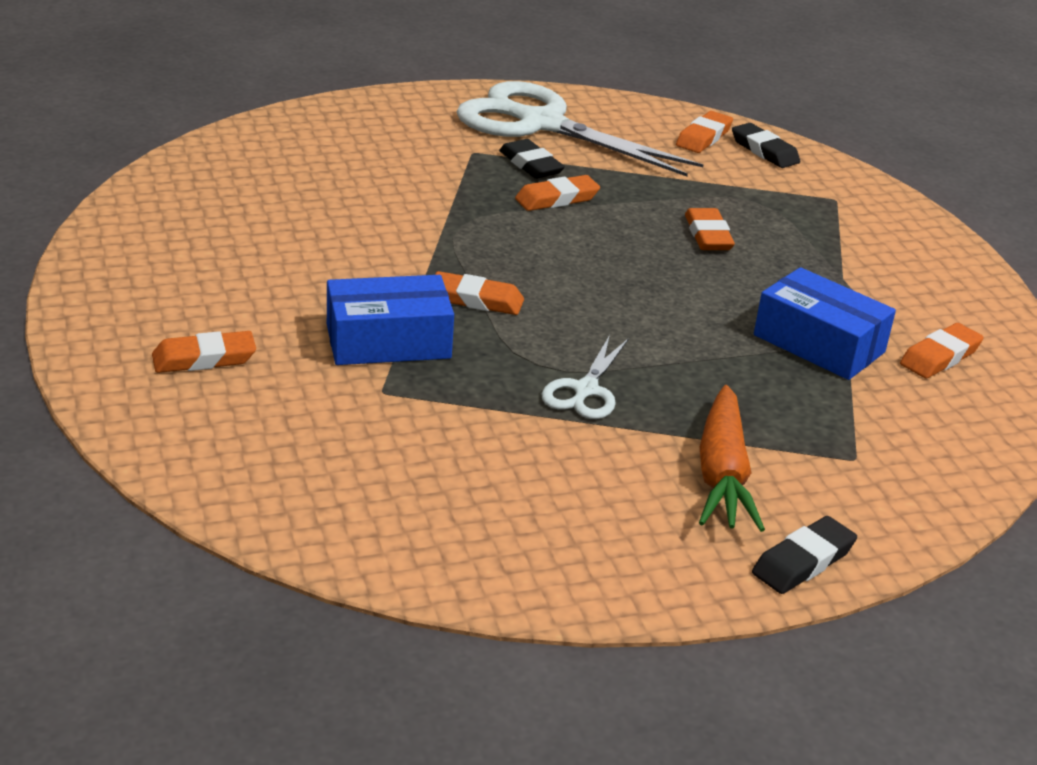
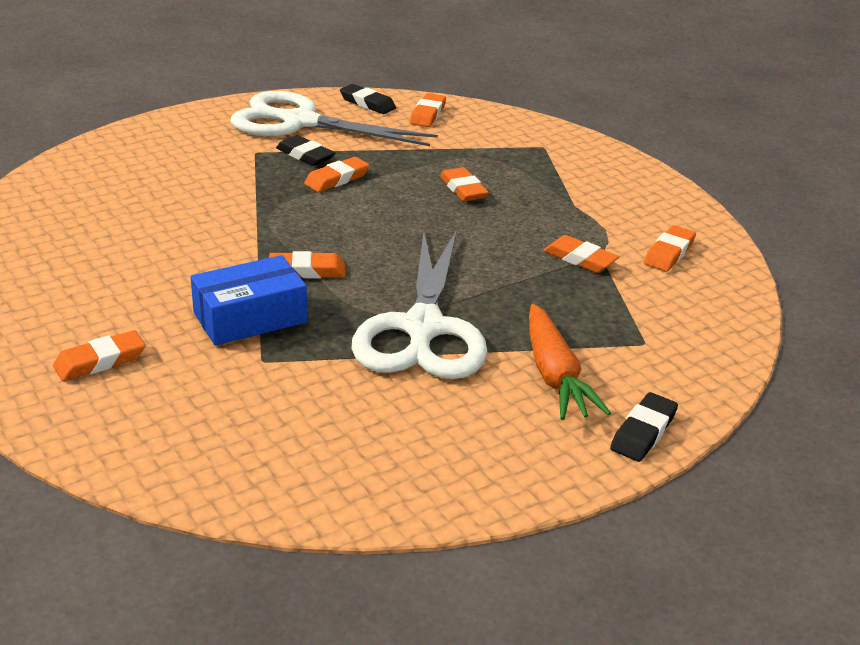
camera: 15 degrees left, 0 degrees up
white scissors [542,335,629,419] -> white scissors [351,230,488,379], size x2.18
black eraser [732,123,800,168] -> black eraser moved to [340,84,396,114]
blue box [754,267,896,380] -> orange eraser [543,235,619,273]

